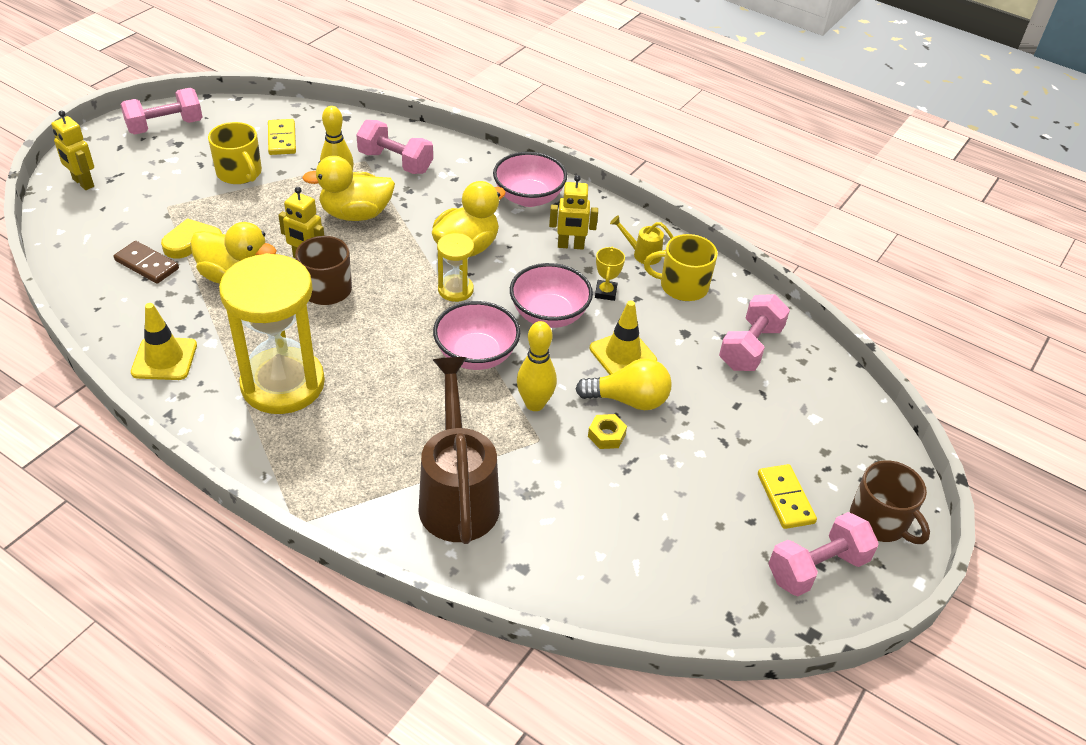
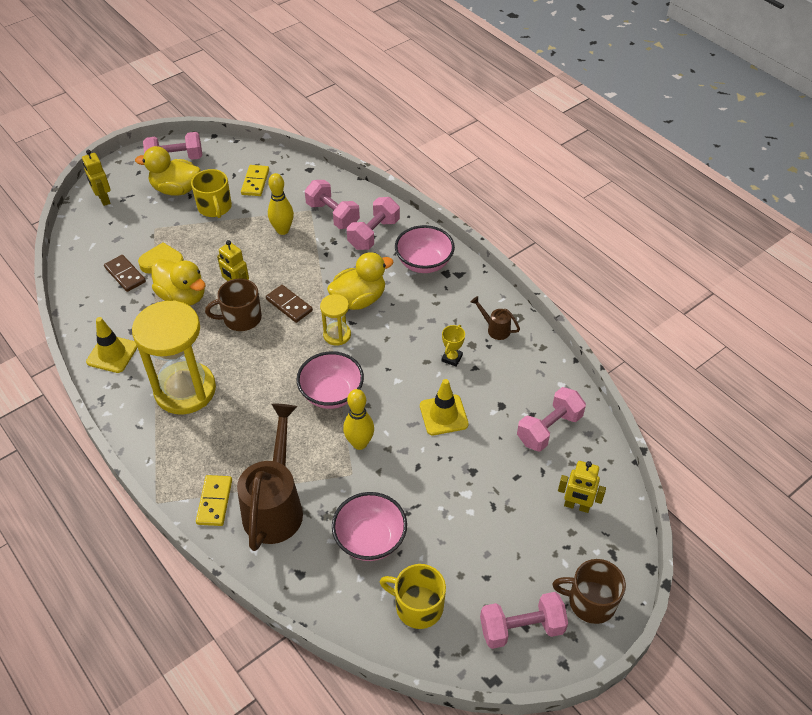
camera: 20 degrees right, 5 degrees up
yellow duck [302,155,395,221] -> yellow duck moved to [135,146,201,196]
pink bowl [510,263,593,328] -> pink bowl moved to [332,492,407,561]
yellow robot [549,175,598,250] -> yellow robot moved to [558,461,606,513]
yellow light bulb [575,358,672,410] -> none
yellow nut [588,414,627,449] -> none
yellow watering can [610,215,673,265] -> brown watering can [471,296,520,340]
yellow mug [644,234,718,301] -> yellow mug moved to [380,564,446,629]
yellow domino [758,464,817,529] -> yellow domino moved to [196,475,232,526]
brown mug [850,460,930,544] -> brown mug turned 120 degrees clockwise [552,559,626,624]
none -> brown domino [266,285,313,323]
none -> pink dumbbell [347,197,400,250]

